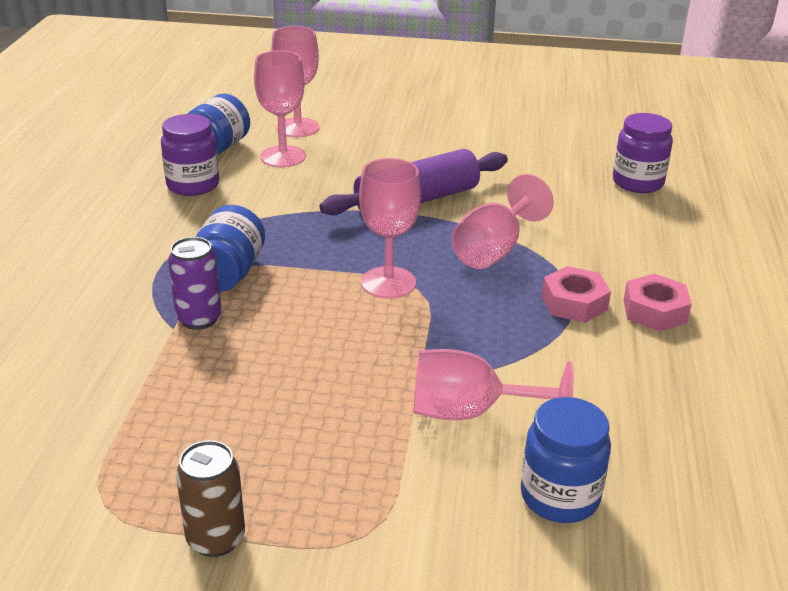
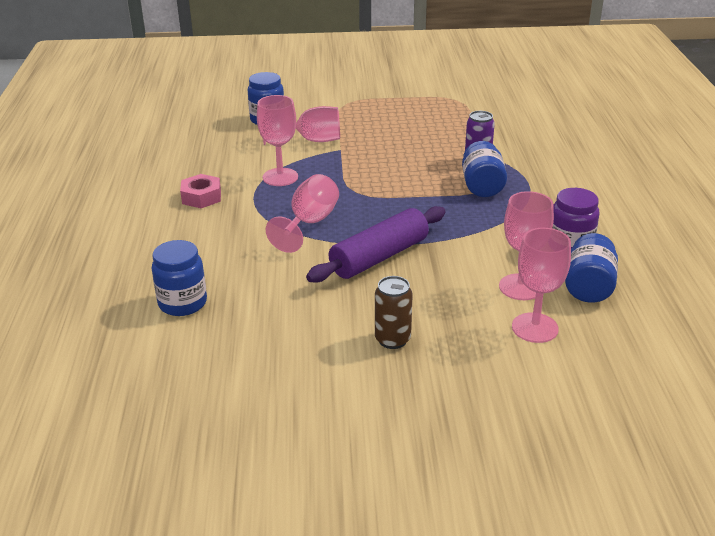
camera: 170 degrees right, 0 degrees up
brown can [176,440,245,557] -> brown can moved to [375,276,413,349]
pink goblet [359,158,421,299] -> pink goblet moved to [257,95,298,186]
pink nut [542,266,611,323] -> none
purple jar [613,113,673,193] -> blue jar [152,240,207,316]

